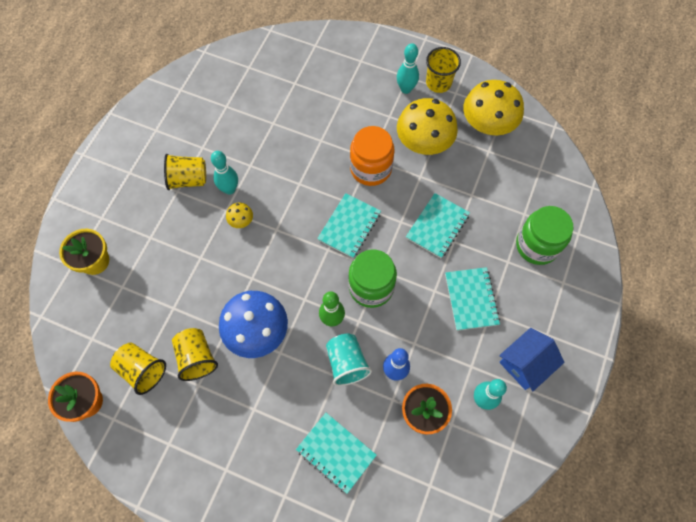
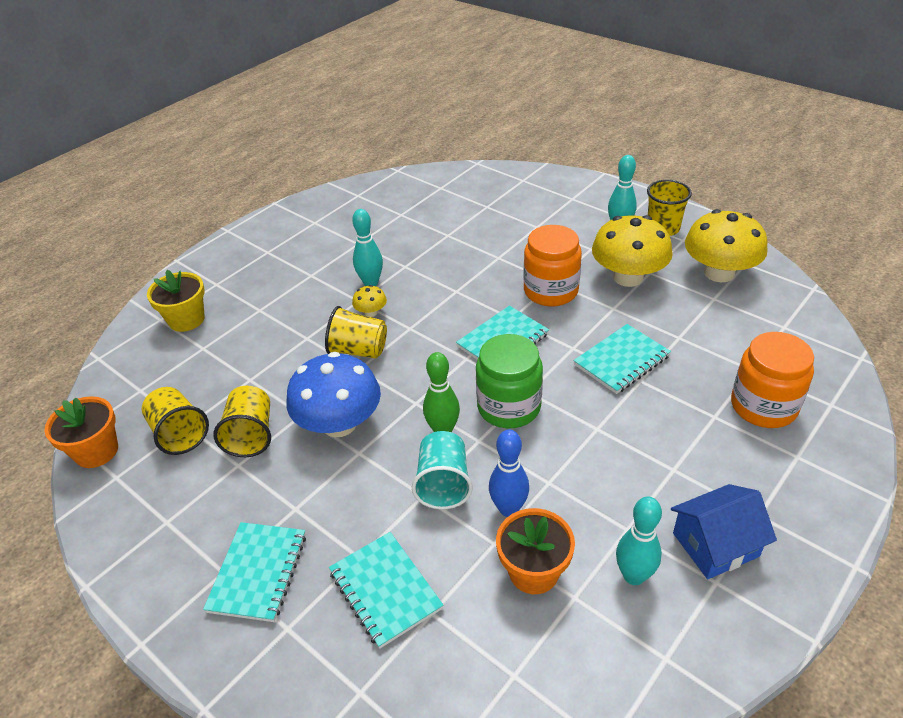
camera: 20 degrees right, 25 degrees down
yellow cup [164,154,206,190] -> yellow cup moved to [325,306,387,359]
turquoise notebook [445,267,500,331] -> turquoise notebook moved to [203,522,306,622]
green jar [516,206,573,265] -> orange jar [731,332,814,428]

